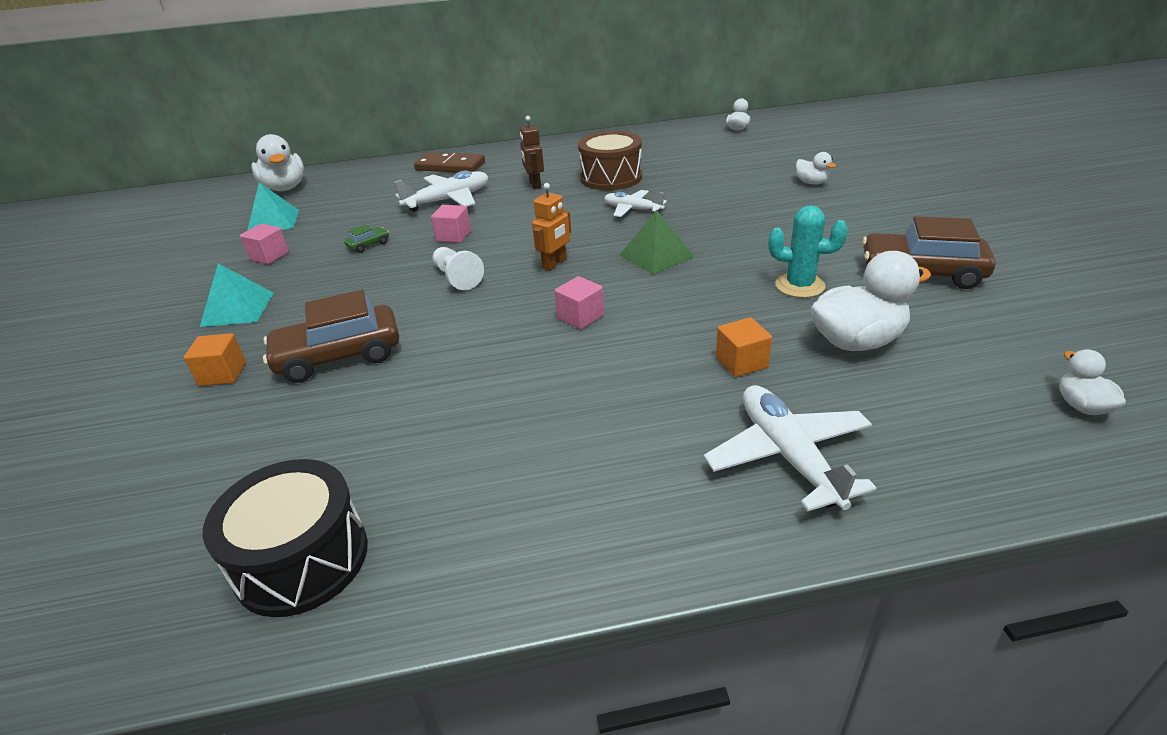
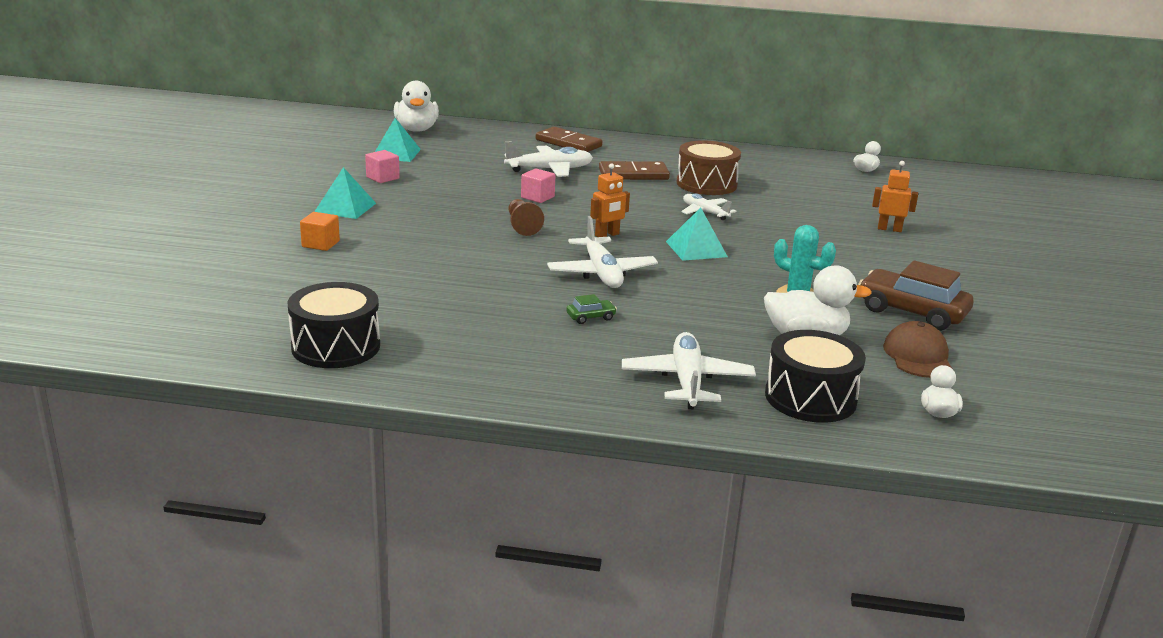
camera: 15 degrees right, 10 degrees down
brown car [263,290,399,383] -> none
green car [344,224,389,253] -> green car moved to [566,294,617,324]
white pawn [433,247,484,290] -> brown pawn [508,199,544,236]
brown robot [520,116,544,189] -> brown domino [599,161,670,180]
pink cube [555,276,604,329] -> white plane [547,216,658,288]
green pyramid [620,210,694,274] -> turquoise pyramid [666,207,728,261]
orange cube [716,317,772,377] -> none
white duck [796,152,836,185] -> orange robot [872,161,918,232]
none -> black drum [765,330,866,423]
none -> brown cap [883,321,952,378]

